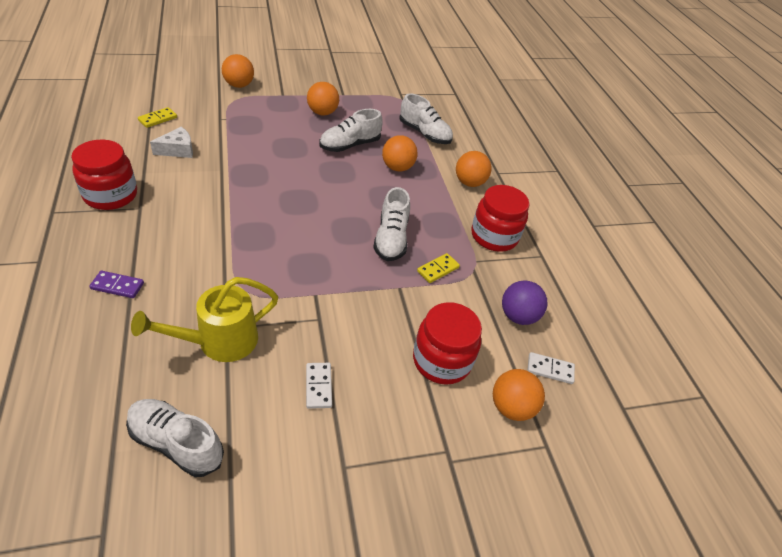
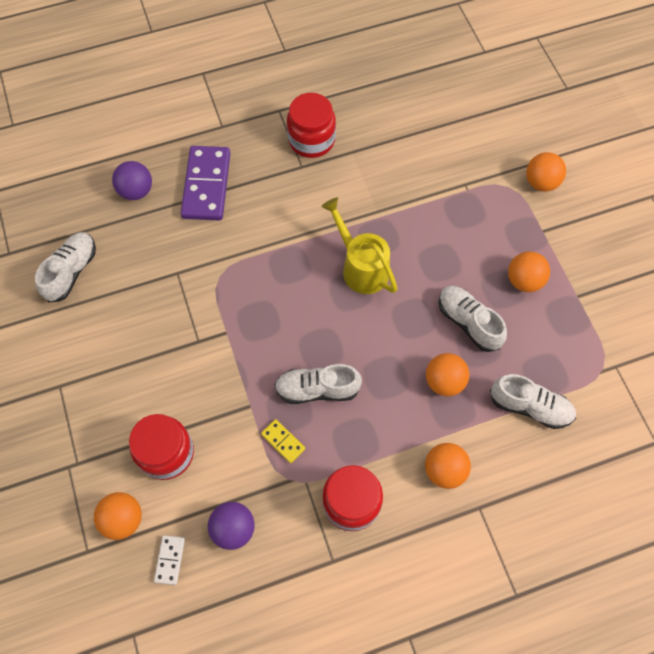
camera: 90 degrees right, 20 degrees up
purple domino [89,271,144,298] -> purple domino [181,146,231,221], size x2.18
yellow watering can [131,277,278,362] -> yellow watering can moved to [321,197,398,294]
yellow domino [138,107,177,128] -> none
white cheese [150,127,193,158] -> none
white domino [306,363,332,409] -> none
white shoe [399,94,453,144] -> white shoe turned 105 degrees counterclockwise [490,374,576,429]
none -> purple ball [112,161,152,200]

